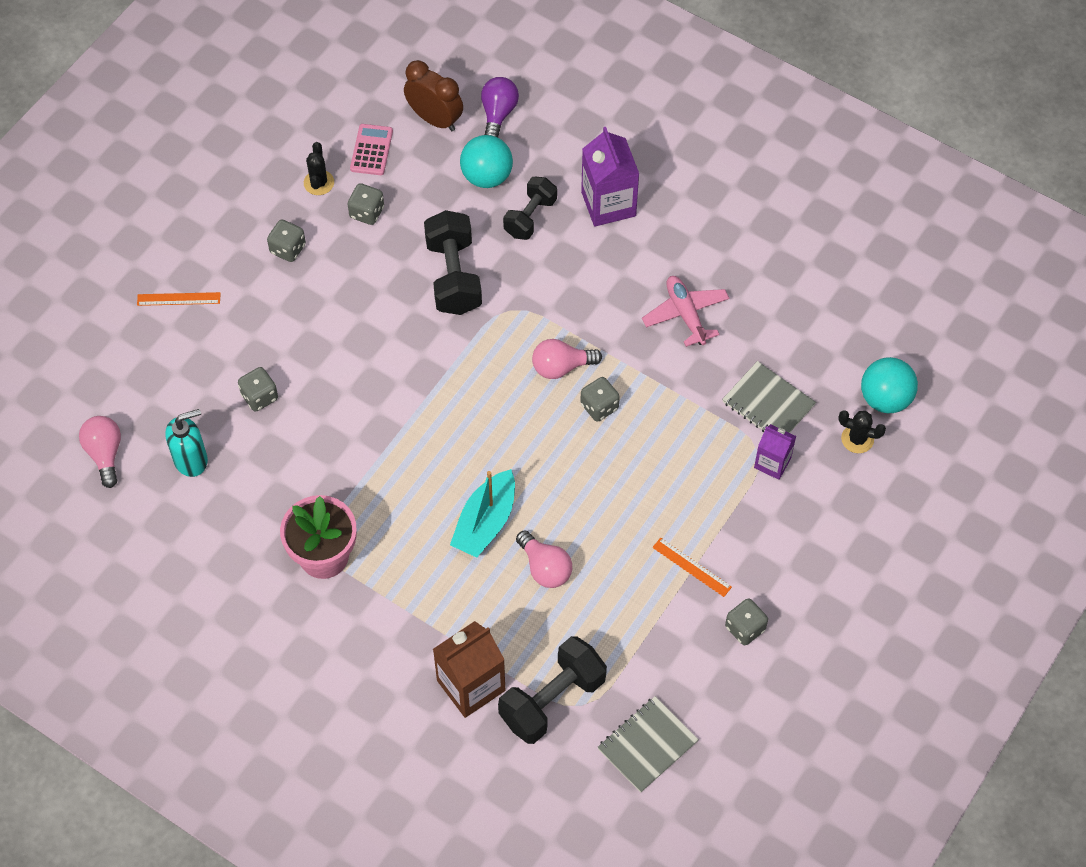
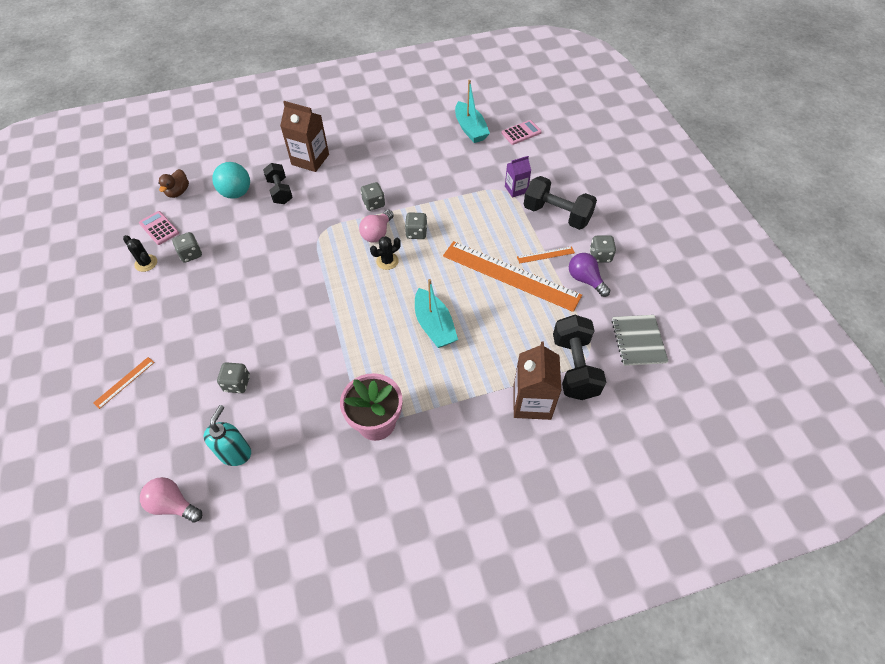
camera: 50 degrees left, 5 degrees down
grey dice [267,220,306,262] -> grey dice moved to [361,182,385,211]
brown clock [404,60,463,131] -> brown duck [158,169,189,198]
black dumbbell [424,210,482,315] -> black dumbbell moved to [524,176,597,230]
purple light bulb [481,77,519,137] -> purple light bulb moved to [569,253,610,297]
pink light bulb [516,530,572,588] -> none
purple carton [581,127,639,227] -> brown carton [280,101,329,172]
pink plane [642,276,730,347] -> none
grey notebook [722,361,816,433] -> none
black cactus [838,411,886,453] -> black cactus moved to [370,236,401,270]
turquoise ball [861,357,918,413] -> pink calculator [501,120,542,145]
none -> orange ruler [443,241,582,312]
none -> turquoise boat [455,80,490,143]

